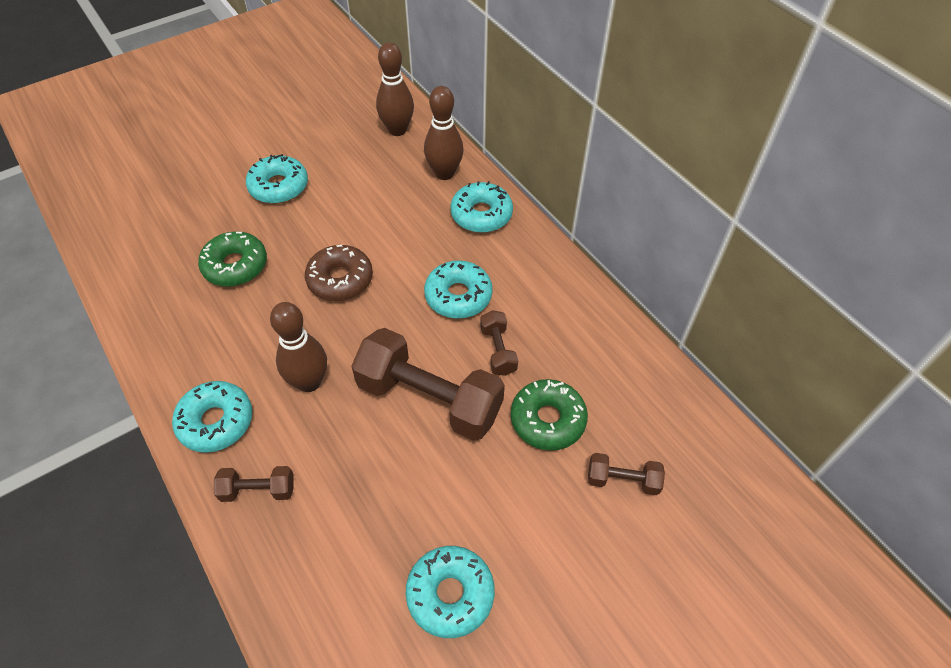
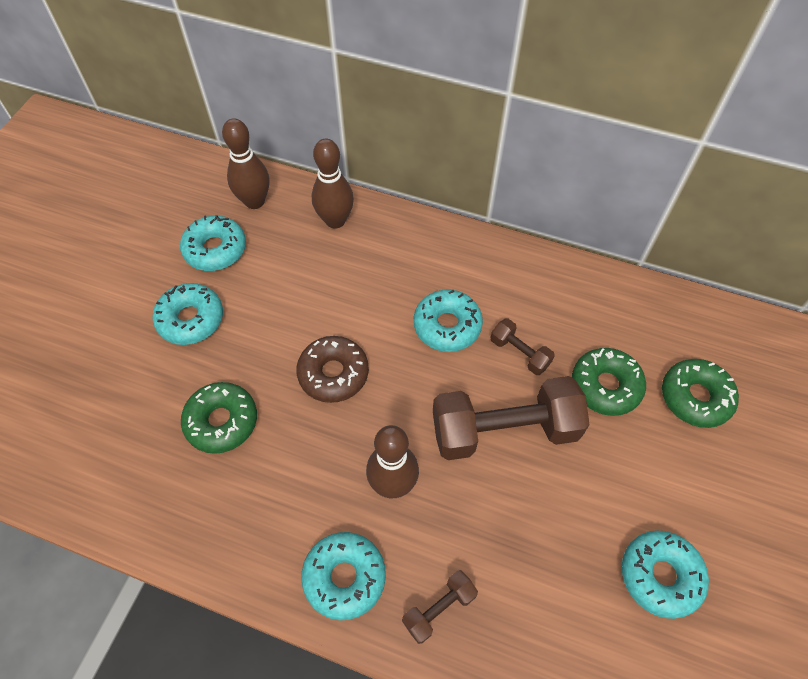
camera: 35 degrees left, 5 degrees up
turquoise donut [450,181,513,233] -> turquoise donut moved to [180,215,246,271]
brown dumbbell [588,453,665,495] -> green donut [662,359,739,428]

